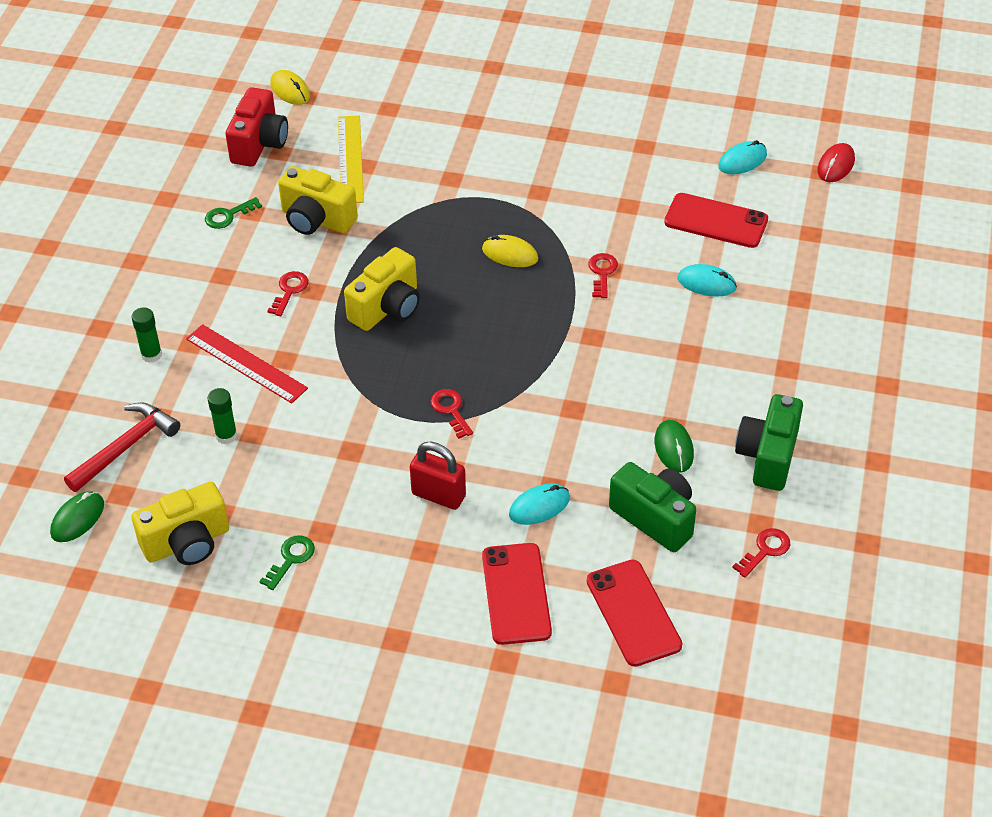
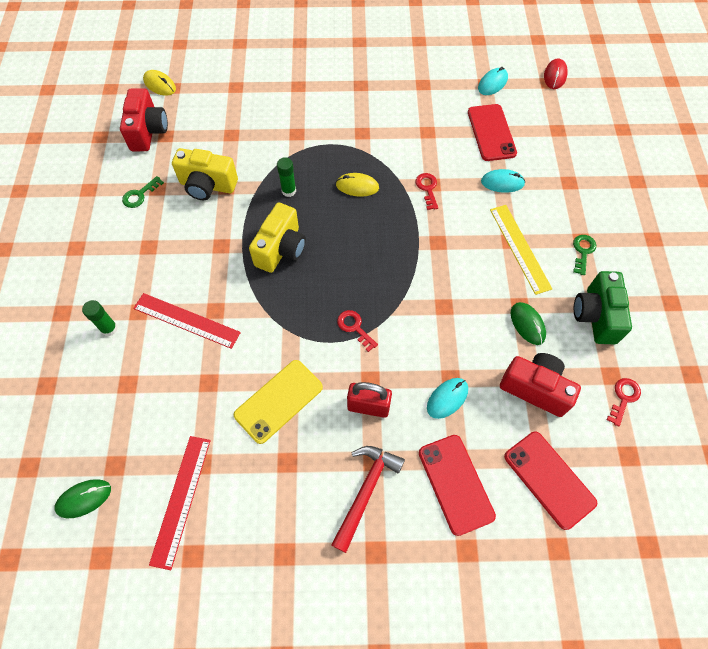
camera: 15 degrees left, 15 degrees up
green mouse [50,491,104,542] -> green mouse turned 45 degrees clockwise [54,479,111,518]
red hammer [64,403,180,492] -> red hammer moved to [331,446,405,553]
yellow camera [131,482,229,565] -> red ruler [149,436,211,570]
green glue stick [207,388,237,444] -> green glue stick moved to [277,157,296,197]
green key [259,535,315,590] -> green key moved to [573,235,596,275]
red key [267,271,309,316] -> none
yellow ruler [338,115,364,203] -> yellow ruler moved to [490,205,552,295]
green camera [609,462,696,552] -> red camera [500,353,581,417]
red phone [664,193,768,248] -> red phone turned 75 degrees clockwise [468,104,517,161]
none -> yellow phone [234,360,323,444]

